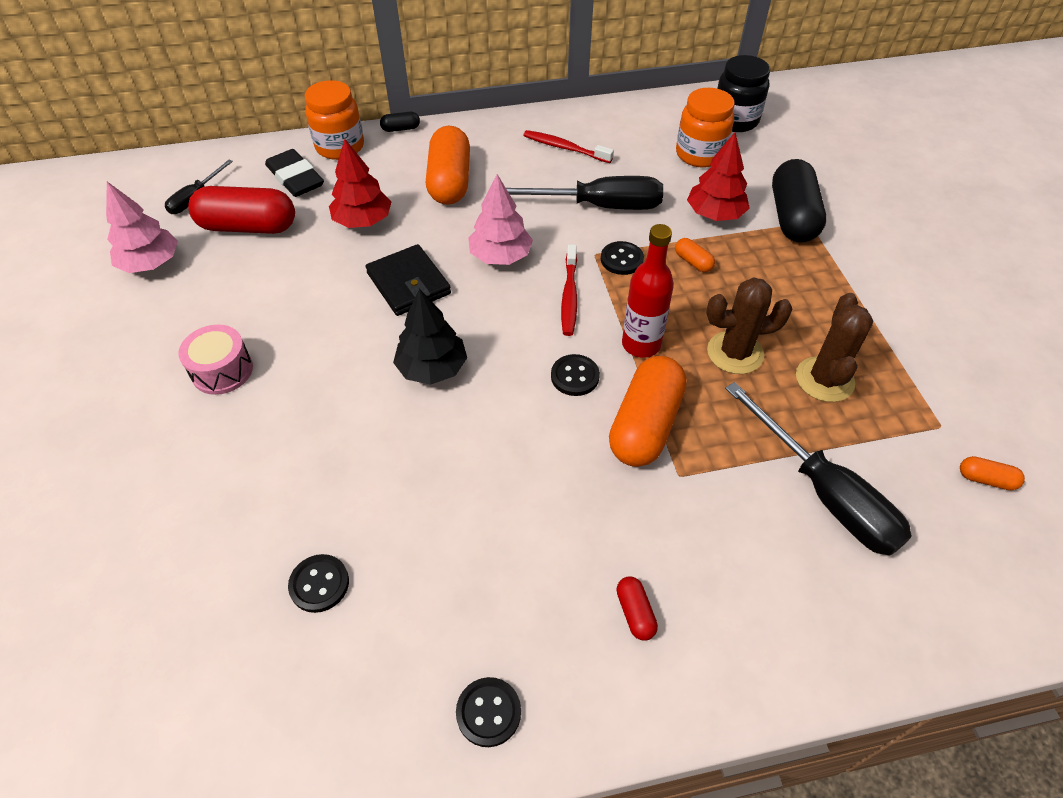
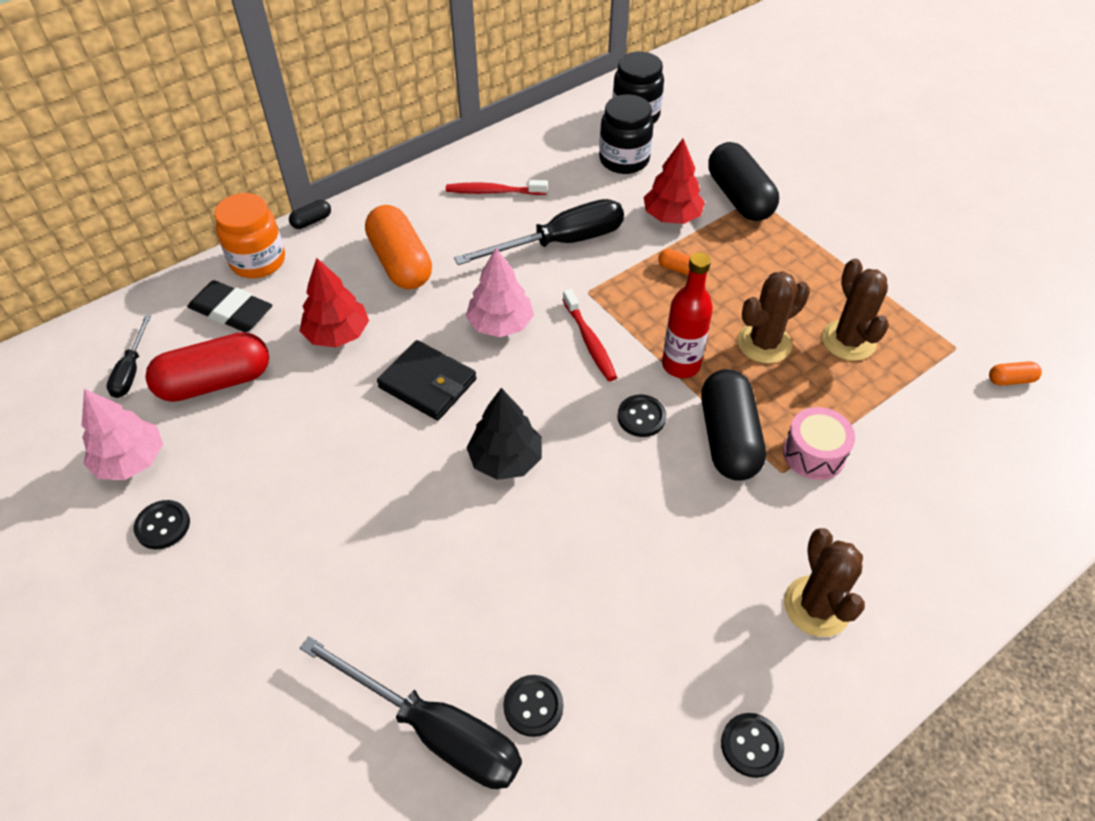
camera: 25 degrees left, 0 degrees up
pink drum [178,325,253,395] -> pink drum moved to [783,407,855,480]
black button [601,241,644,275] -> black button moved to [134,500,190,549]
orange capsule [609,356,687,467] -> black capsule [701,369,766,481]
red capsule [616,577,658,641] -> brown cactus [784,528,865,637]
orange jar [676,88,734,167] -> black jar [599,94,654,174]
black screwdriver [725,382,912,556] -> black screwdriver moved to [300,636,522,789]

